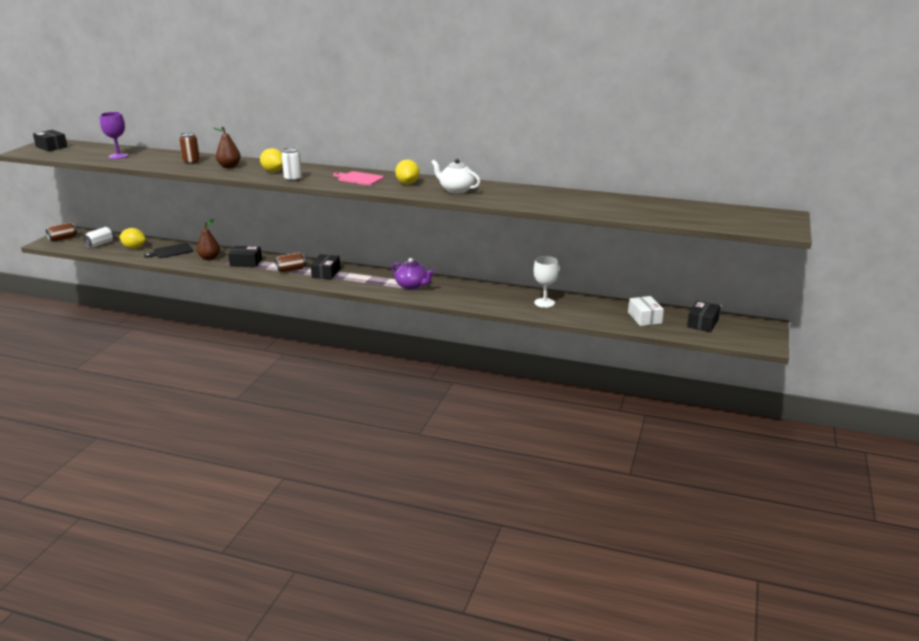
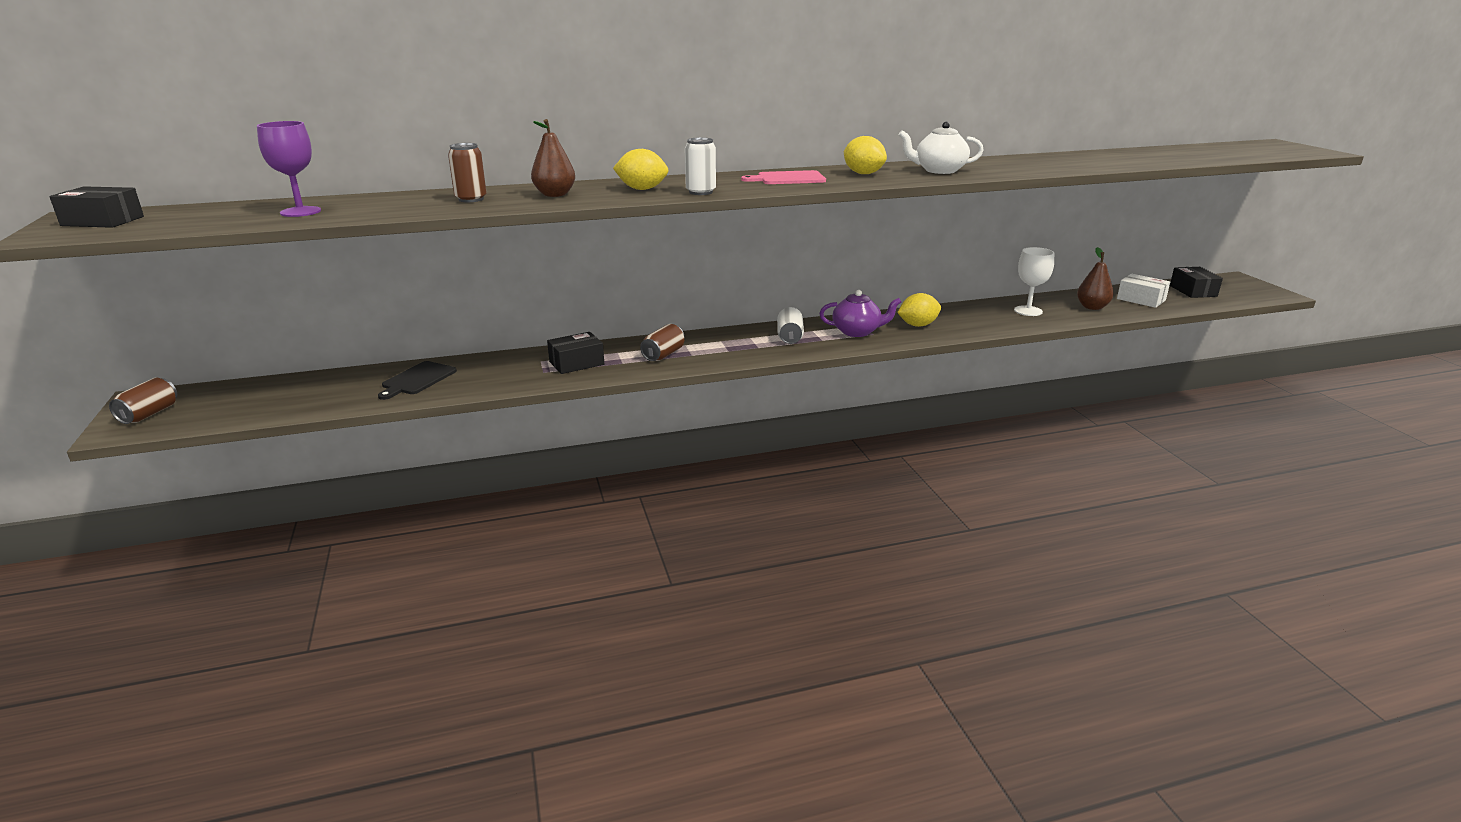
camera: 35 degrees left, 0 degrees up
white can [83,227,114,247] -> white can moved to [777,307,804,344]
yellow lemon [119,228,146,249] -> yellow lemon moved to [897,293,941,327]
brown pear [197,219,220,260] -> brown pear moved to [1077,247,1114,310]
black box [311,254,340,280] -> none

